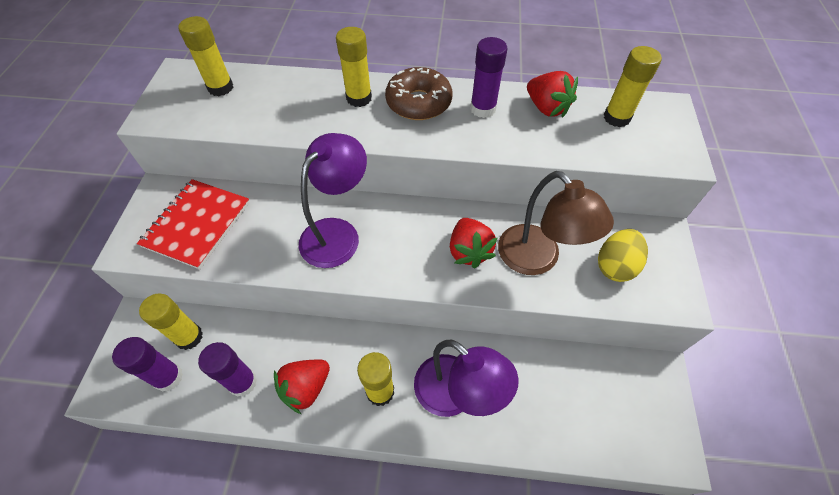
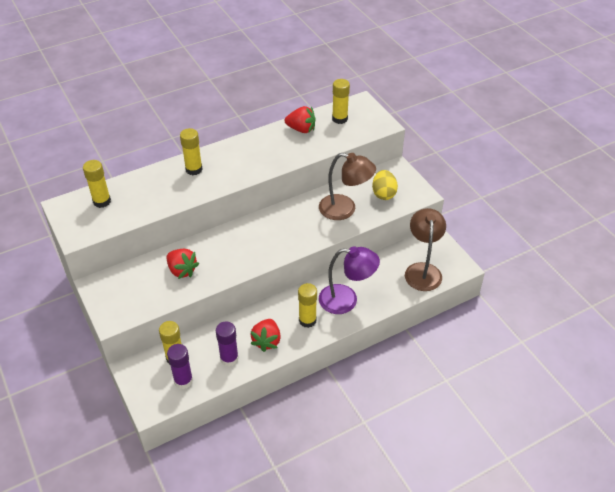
camera: 35 degrees left, 10 degrees down
red notebook [137,179,250,269] -> none
purple lamp [299,133,367,268] -> none
brown donut [385,67,453,120] -> none
red strawberry [450,218,498,268] -> red strawberry moved to [167,249,199,279]
purple glue stick [470,37,507,118] -> none
none -> brown lamp [405,208,446,291]

